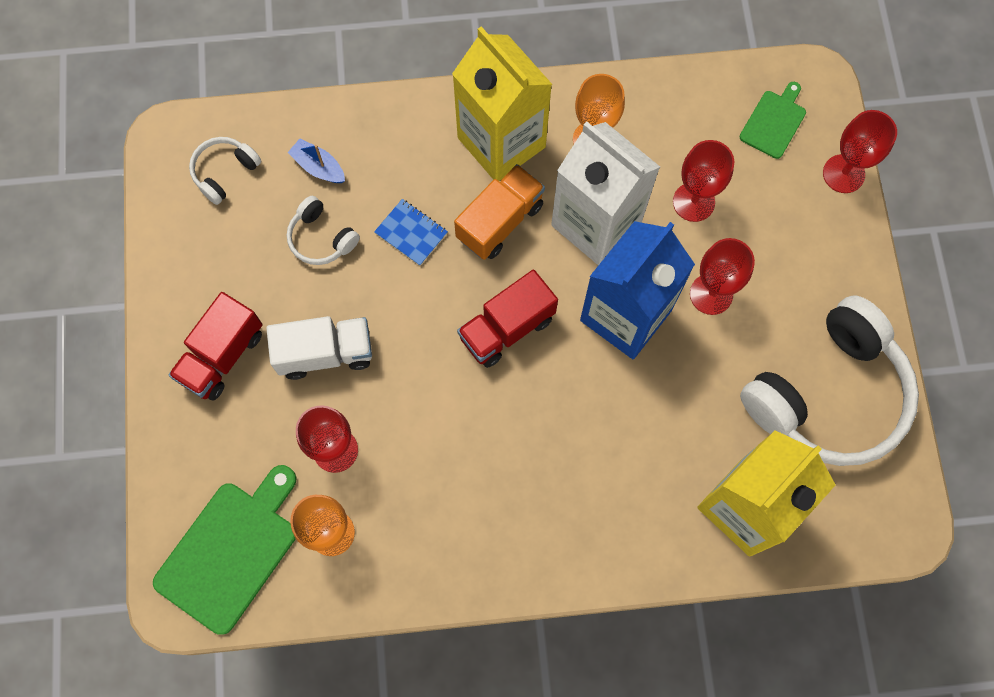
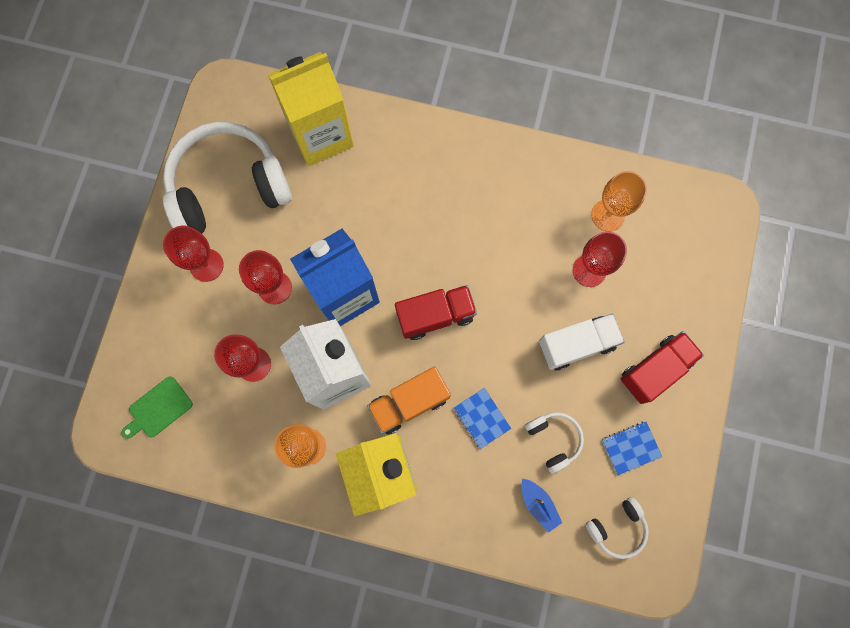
camera: 160 degrees left, 5 degrees up
green cutting board [153,465,296,635] -> none
white truck [266,316,372,380] -> white truck turned 150 degrees clockwise [539,314,624,371]
red goblet [823,110,897,193] -> red goblet moved to [163,226,224,282]
none -> blue notebook [602,422,662,475]

